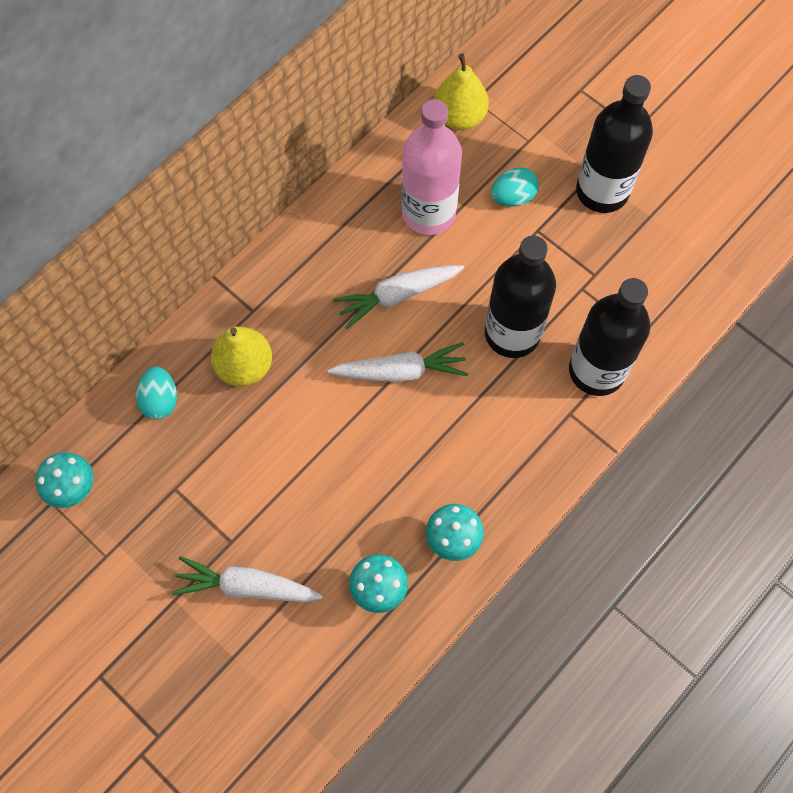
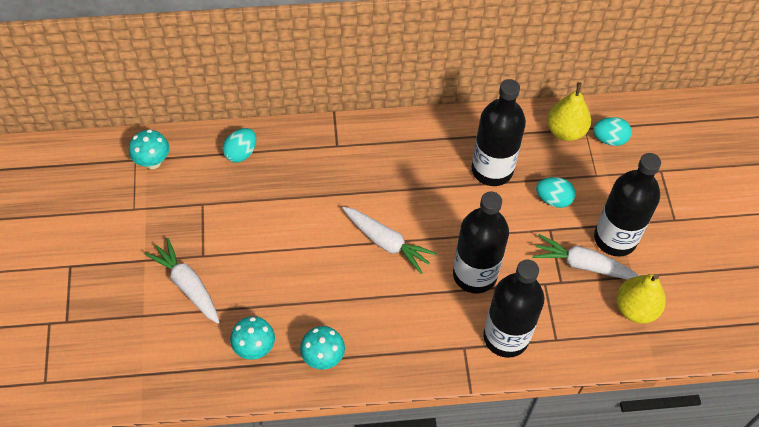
camera: 40 degrees right, 10 degrees down
yellow pear [211,327,272,386] -> yellow pear moved to [616,274,666,324]
white carrot [333,265,464,329] -> white carrot moved to [532,234,639,280]
pink bottle [402,99,462,235] -> black bottle [472,79,526,186]
none -> turquoise egg [593,117,632,146]

